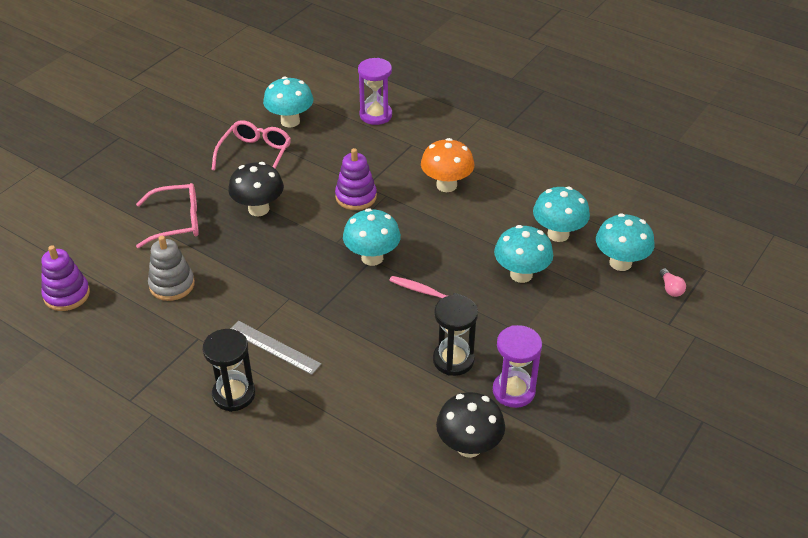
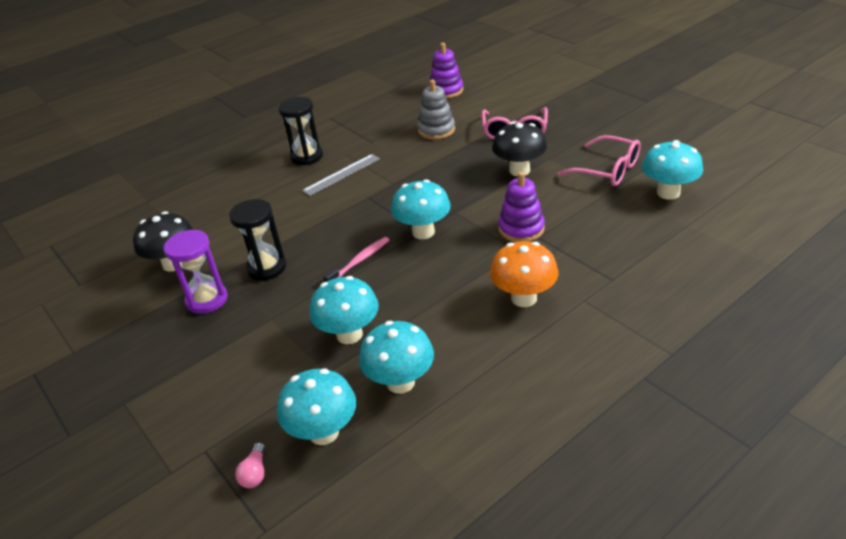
camera: 110 degrees right, 5 degrees down
purple hourglass [358,58,392,125] -> none
pink light bulb [659,268,686,297] -> pink light bulb turned 90 degrees counterclockwise [235,442,265,488]

